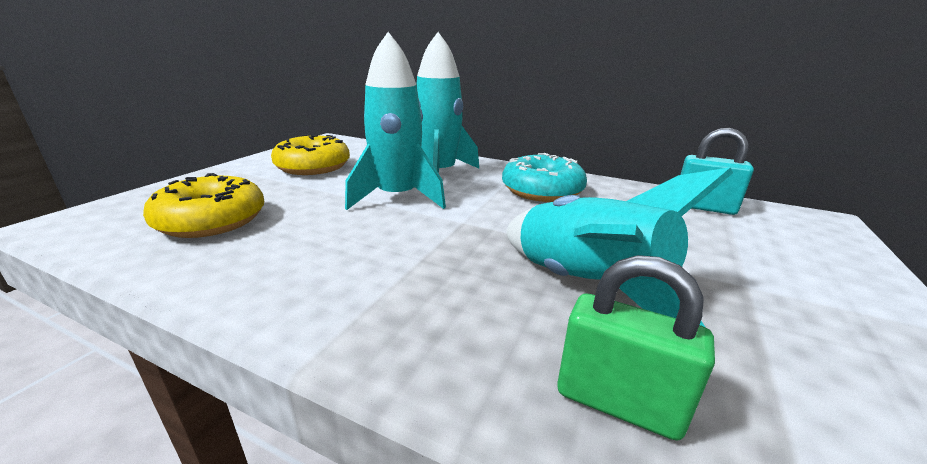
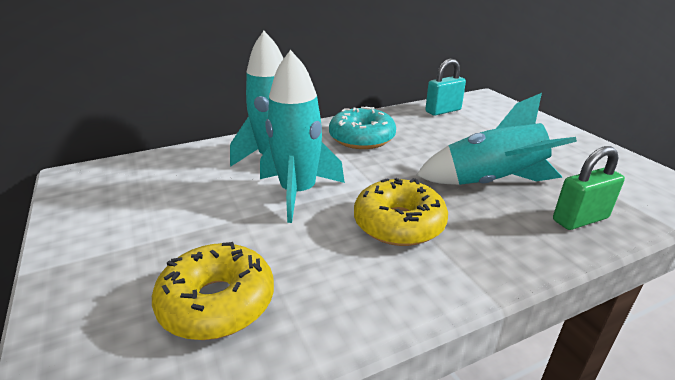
camera: 50 degrees left, 5 degrees up
yellow donut [271,135,350,175] -> yellow donut moved to [354,178,448,246]

